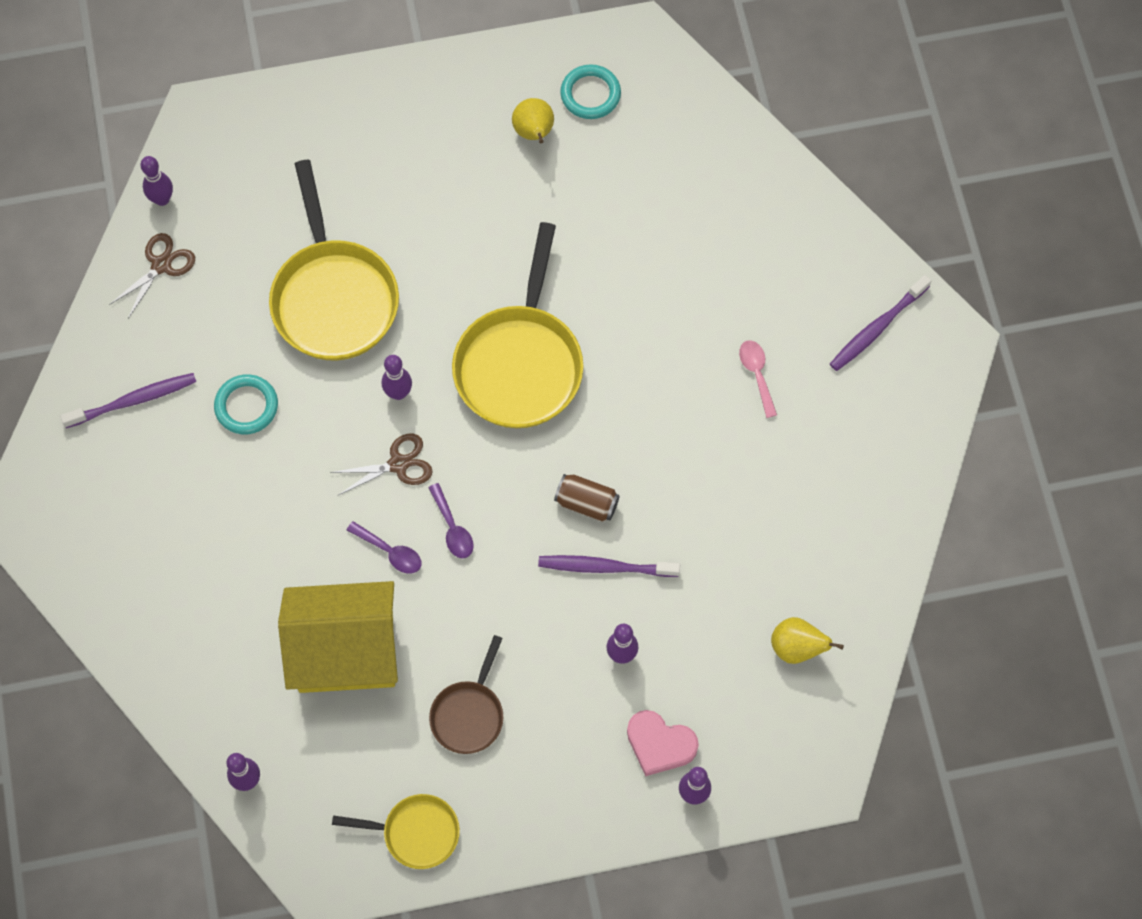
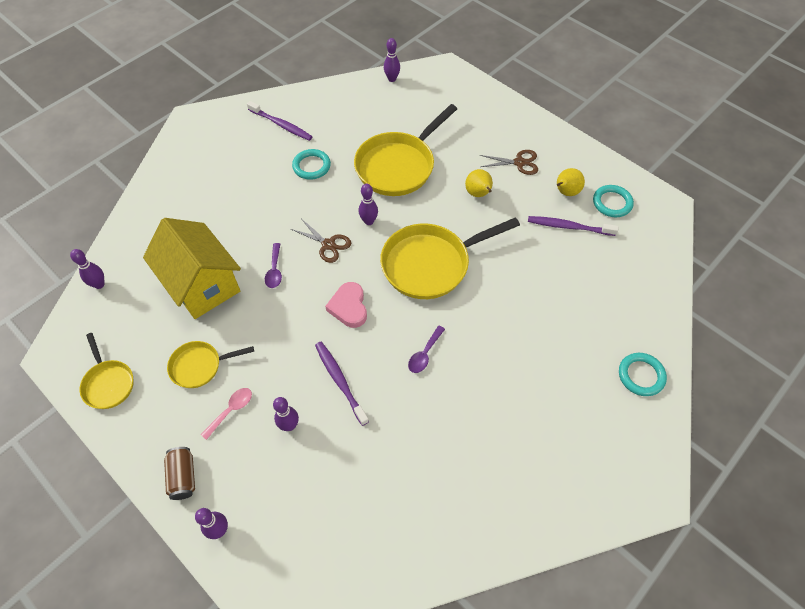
camera: 55 degrees right, 10 degrees down
brown scissors [109,233,195,318] -> brown scissors moved to [480,150,538,175]
purple spoon [428,483,474,559] -> purple spoon moved to [408,326,445,373]
brown pan [429,635,503,754] -> yellow pan [167,341,254,388]
brown can [554,474,620,522] -> brown can moved to [164,447,195,500]
pink heart [627,710,699,776] -> pink heart moved to [325,282,367,328]
pink spoon [739,340,777,418] -> pink spoon moved to [201,388,252,440]
yellow pear [771,617,844,664] -> yellow pear moved to [465,169,493,197]
purple toothbrush [830,275,931,371] -> purple toothbrush moved to [528,216,618,236]
none -> turquoise ring [619,353,667,396]

